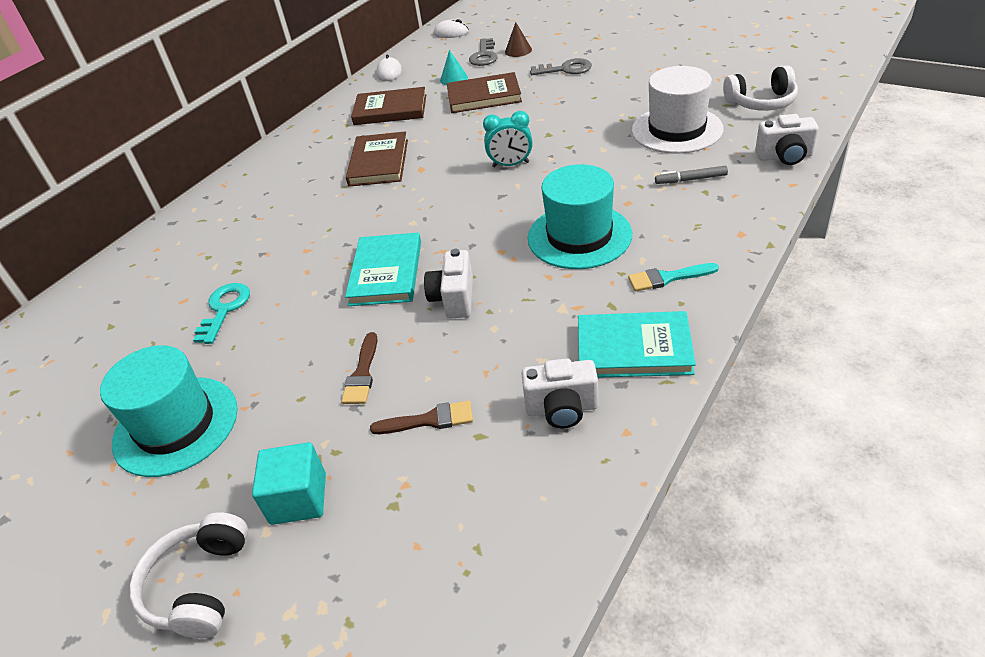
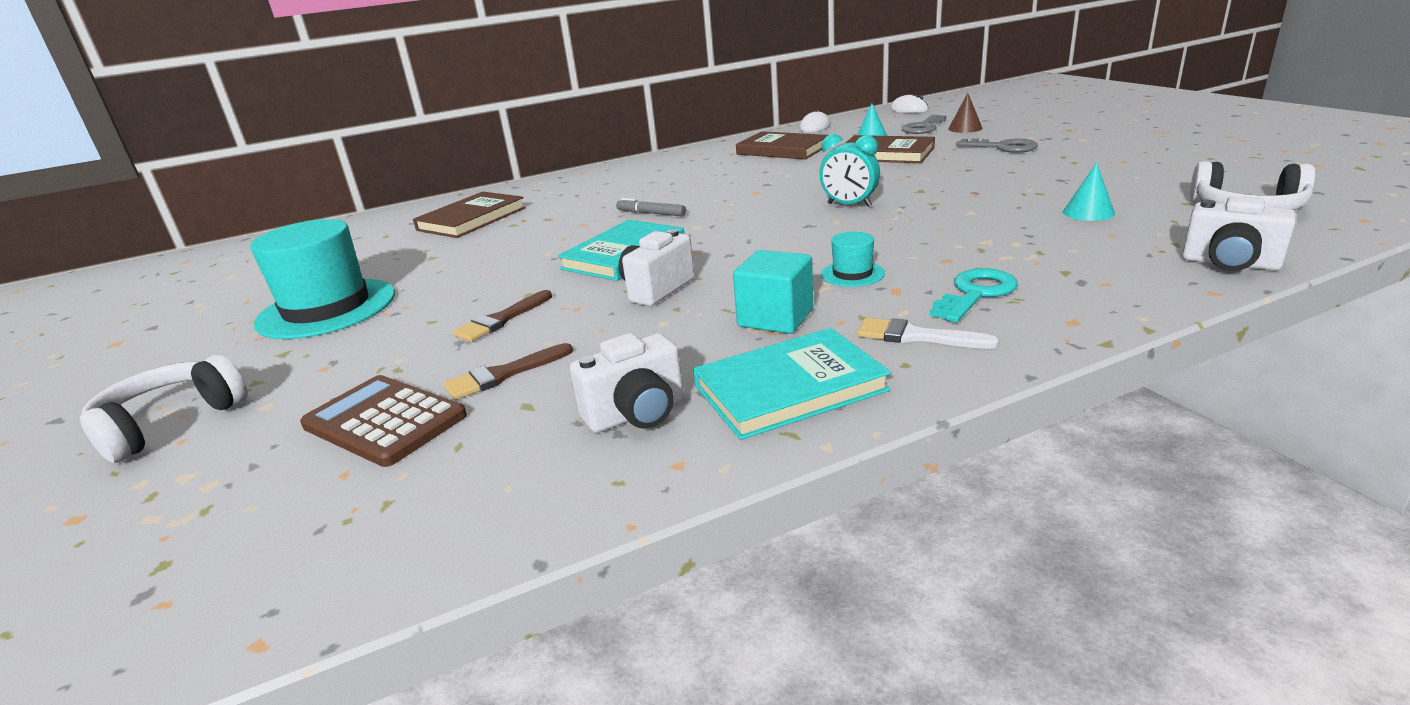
camera: 30 degrees right, 15 degrees down
turquoise key [193,283,250,344] -> turquoise key moved to [930,268,1018,323]
turquoise cube [252,442,326,525] -> turquoise cube moved to [733,250,813,334]
brown book [346,131,408,187] -> brown book moved to [413,192,526,238]
brown brush [370,400,473,434] -> brown brush turned 120 degrees clockwise [443,343,573,400]
white camera [521,358,598,428] -> white camera turned 60 degrees counterclockwise [570,333,684,433]
turquoise hat [528,164,632,269] -> turquoise hat [821,232,885,287], size x0.45
turquoise book [578,311,696,378] -> turquoise book turned 60 degrees counterclockwise [693,328,891,440]
turquoise brush [628,263,719,291] -> white brush [857,317,999,349]
white hat [632,66,723,154] -> turquoise cone [1063,163,1115,221]
grey marker [655,166,728,184] -> grey marker moved to [616,198,686,216]
none -> brown calculator [300,375,467,467]

